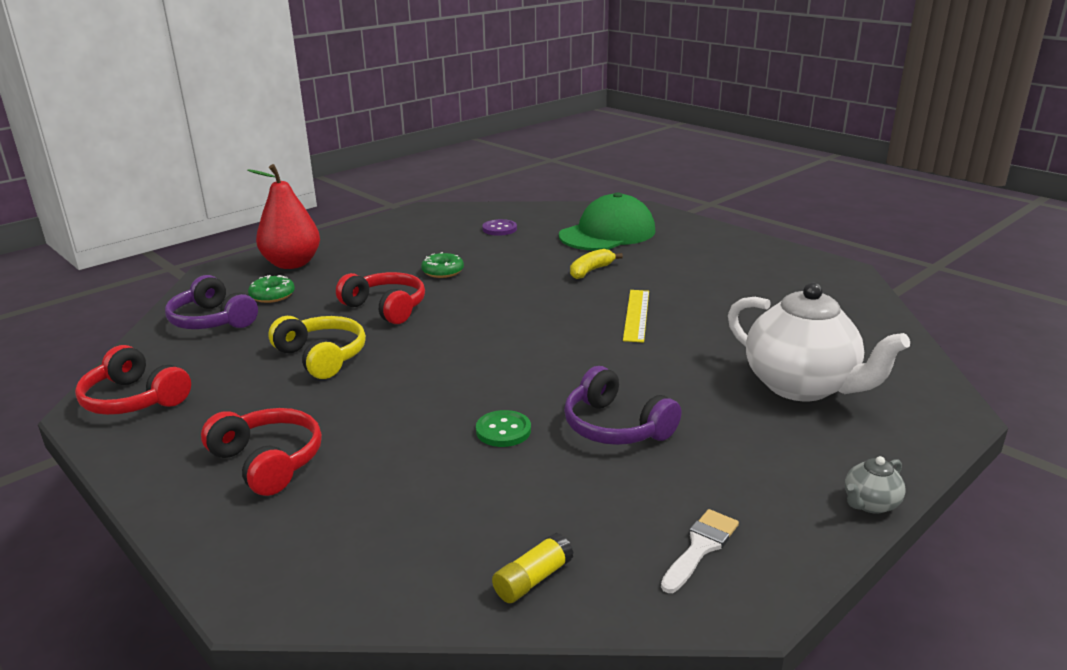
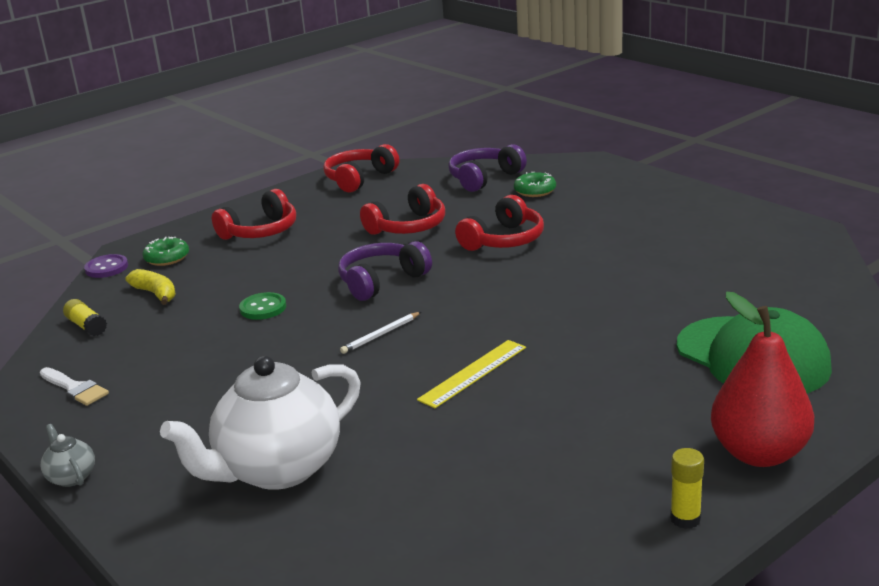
camera: 95 degrees right, 0 degrees up
red pear [247,164,320,269] -> red pear moved to [711,292,814,467]
yellow headphones [268,316,366,379] -> red headphones [360,184,445,235]
green donut [421,252,464,278] -> green donut moved to [143,237,189,266]
purple button [482,219,517,236] -> purple button moved to [84,254,128,278]
purple headphones [564,366,681,445] -> purple headphones moved to [338,241,432,301]
yellow banana [570,249,623,279] -> yellow banana moved to [126,269,176,305]
yellow ruler [623,290,649,343] -> yellow ruler turned 60 degrees counterclockwise [417,340,526,408]
none -> white pencil [340,312,421,354]
none -> yellow glue stick [670,448,704,529]

